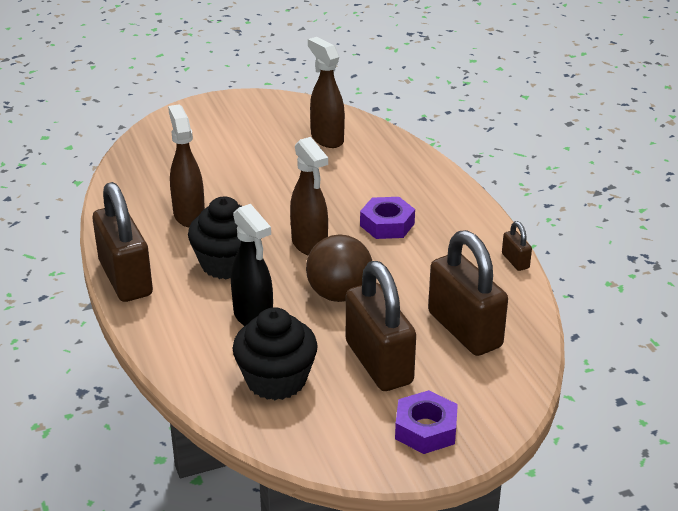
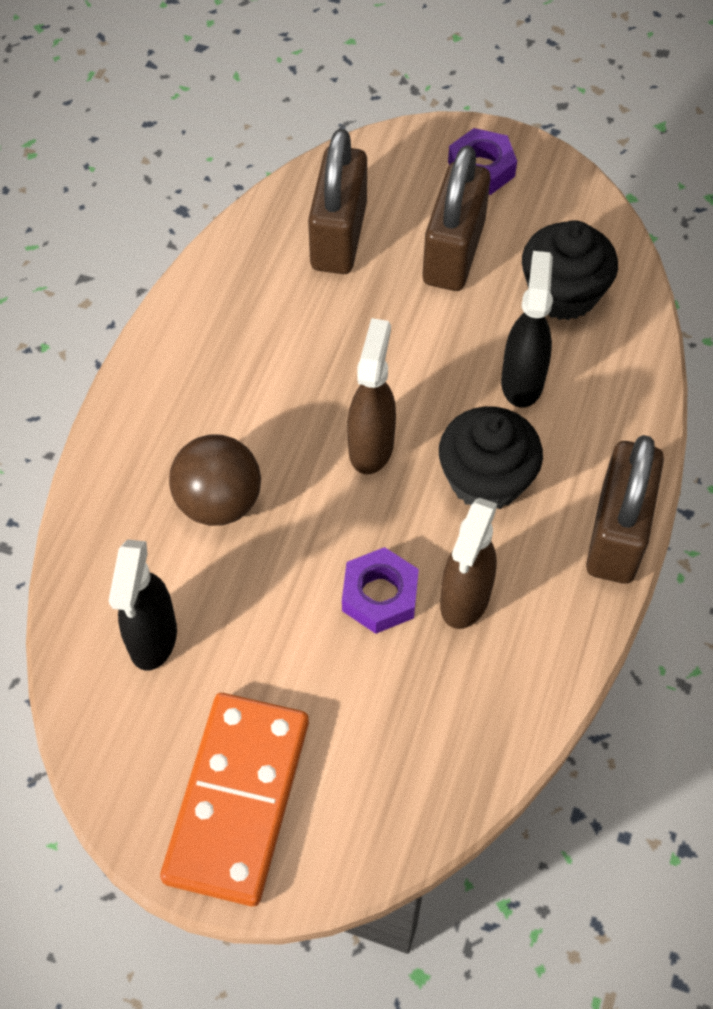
camera: 140 degrees left, 25 degrees up
brown ball [306,234,372,302] -> brown ball moved to [169,434,261,526]
brown spray bottle [308,37,345,148] -> black spray bottle [109,539,177,671]
purple nut [360,197,415,239] -> purple nut moved to [342,547,419,634]
brown padlock [502,221,532,271] -> none
none -> orange domino [160,693,309,906]

